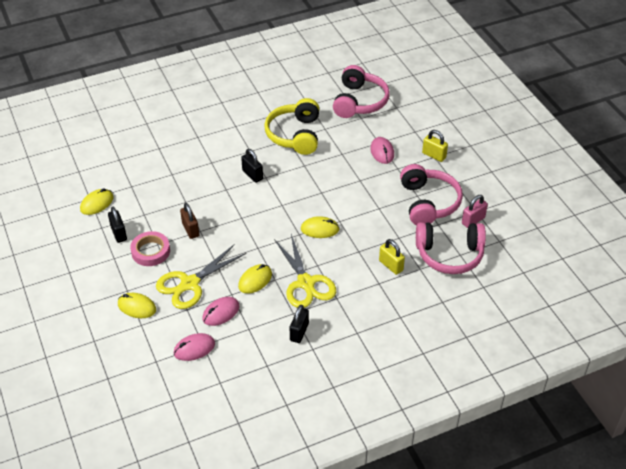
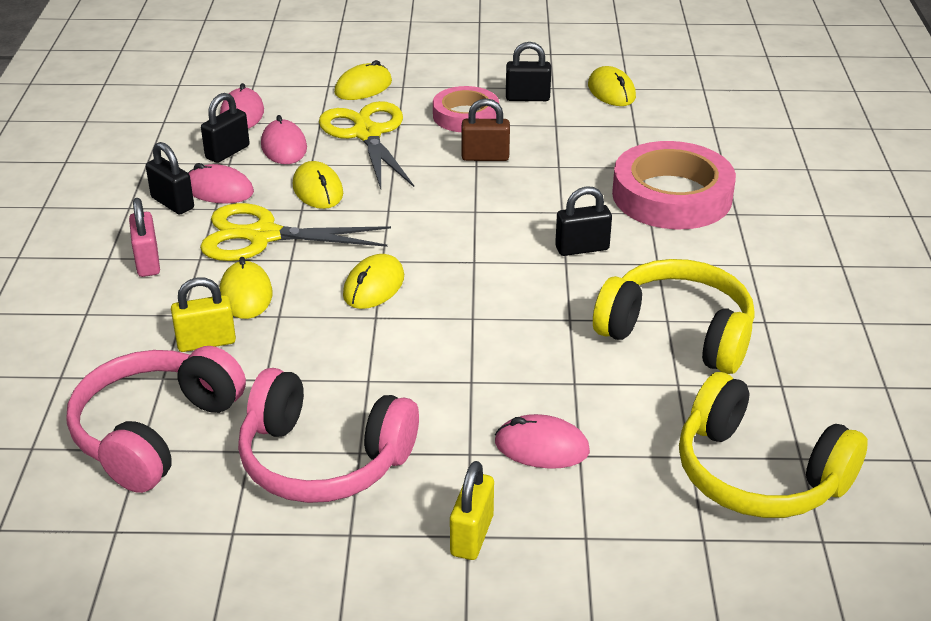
camera: 115 degrees right, 10 degrees down
pink headphones [333,65,390,118] -> yellow headphones [679,372,868,518]
yellow padlock [422,130,448,162] -> yellow padlock turned 45 degrees counterclockwise [450,461,494,560]
pink padlock [462,195,488,228] -> pink padlock moved to [129,198,160,277]
none -> pink mouse [188,163,254,204]
none -> black padlock [201,93,250,163]
none -> yellow mouse [219,257,273,319]
none -> pink tape [612,141,736,229]

